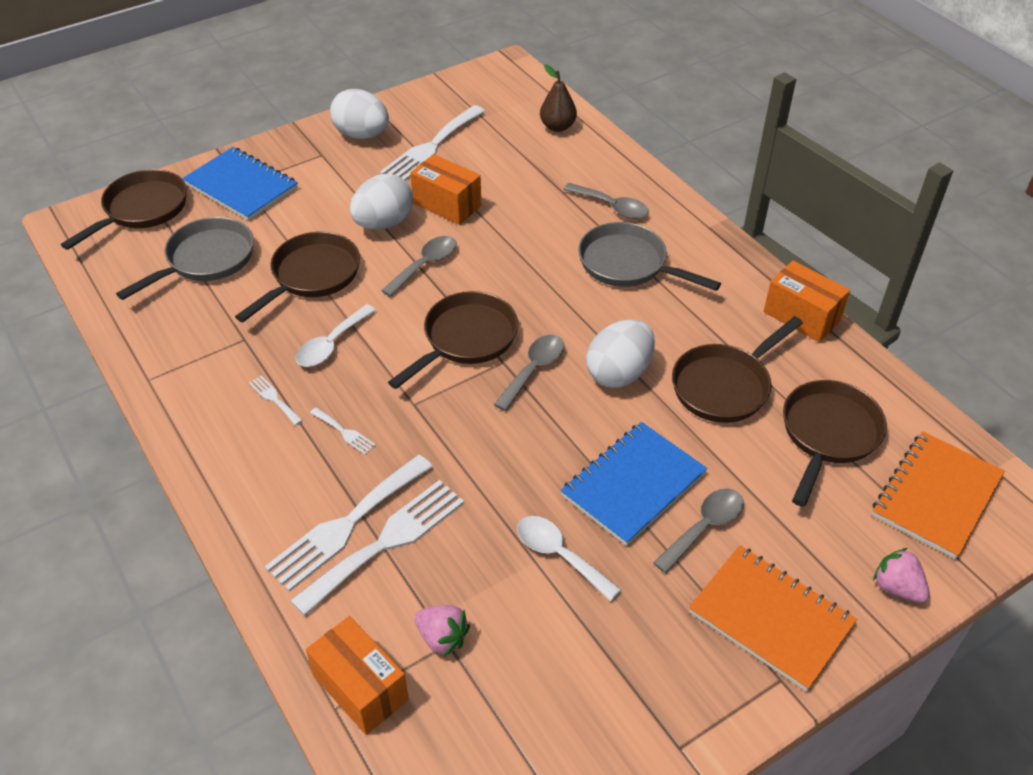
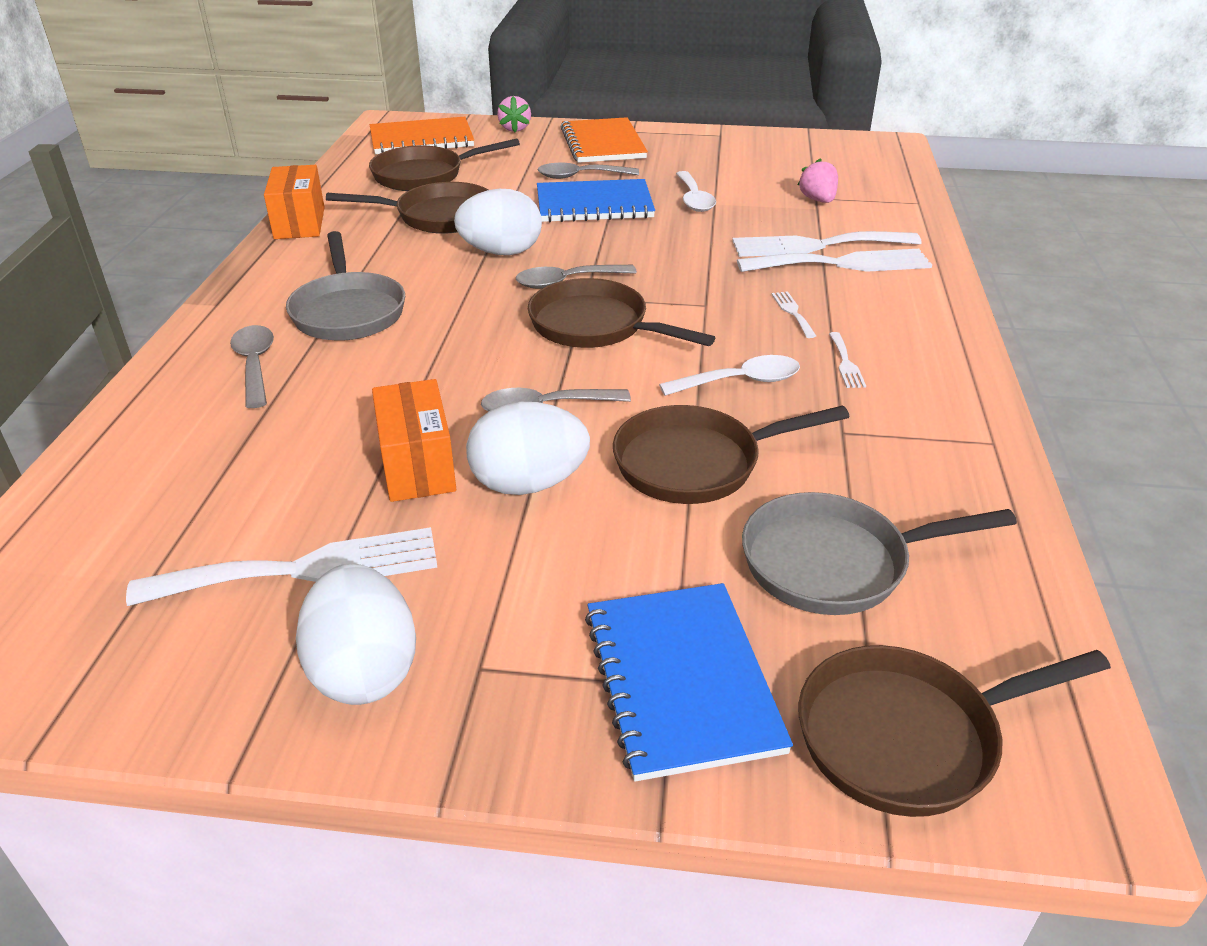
camera: 140 degrees left, 10 degrees down
orange box [306,616,409,735] -> none
brown pan [388,291,518,389] -> brown pan turned 45 degrees clockwise [528,278,715,348]
brown pear [540,64,577,132] -> none

